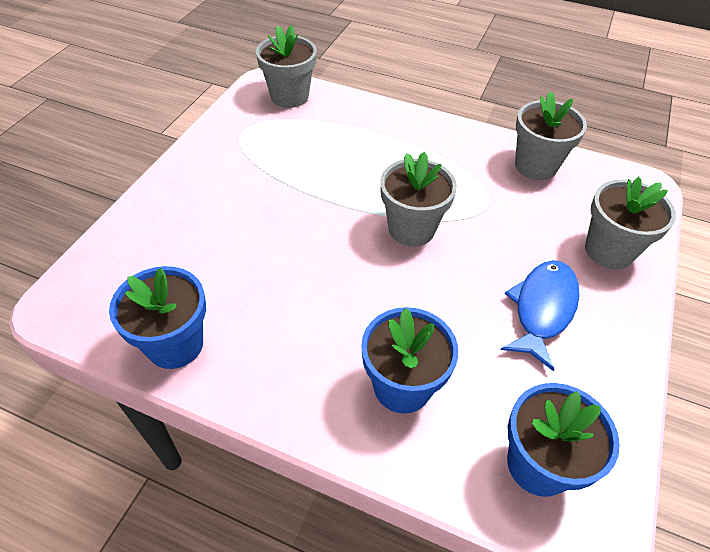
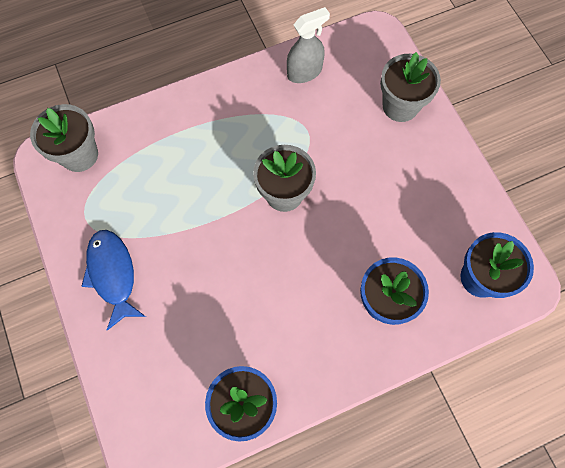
camera: 45 degrees left, 20 degrees up
blue fish [501,260,580,372] -> blue fish moved to [81,230,146,331]
grey flower pot [515,91,587,180] -> grey spray bottle [287,7,330,83]

